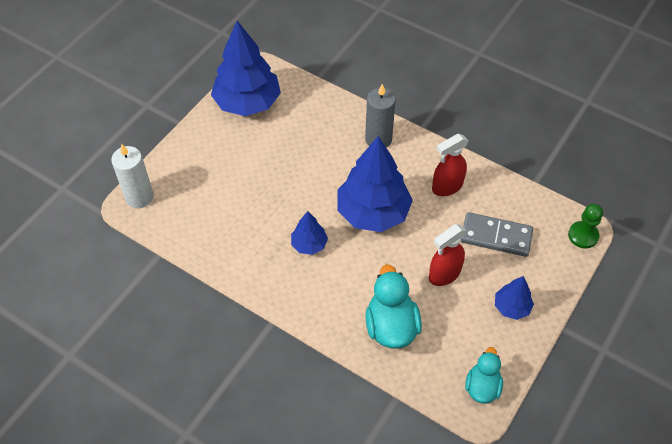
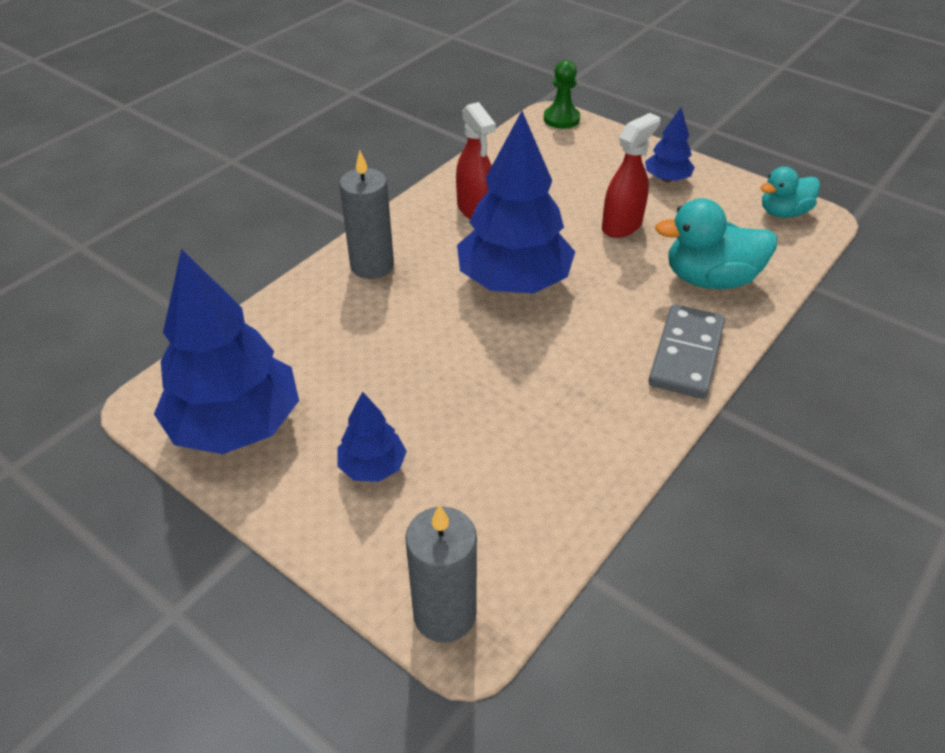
camera: 85 degrees left, 10 degrees down
white candle [111,144,154,208] -> grey candle [405,504,477,643]
blue tree [291,211,328,255] -> blue tree moved to [337,391,407,482]
red spray bottle [429,224,467,286] -> red spray bottle turned 105 degrees counterclockwise [602,113,660,238]
grey domino [460,212,533,257] -> grey domino moved to [648,304,725,399]
turquoise duck [465,347,503,404] -> turquoise duck turned 45 degrees counterclockwise [760,167,820,218]

